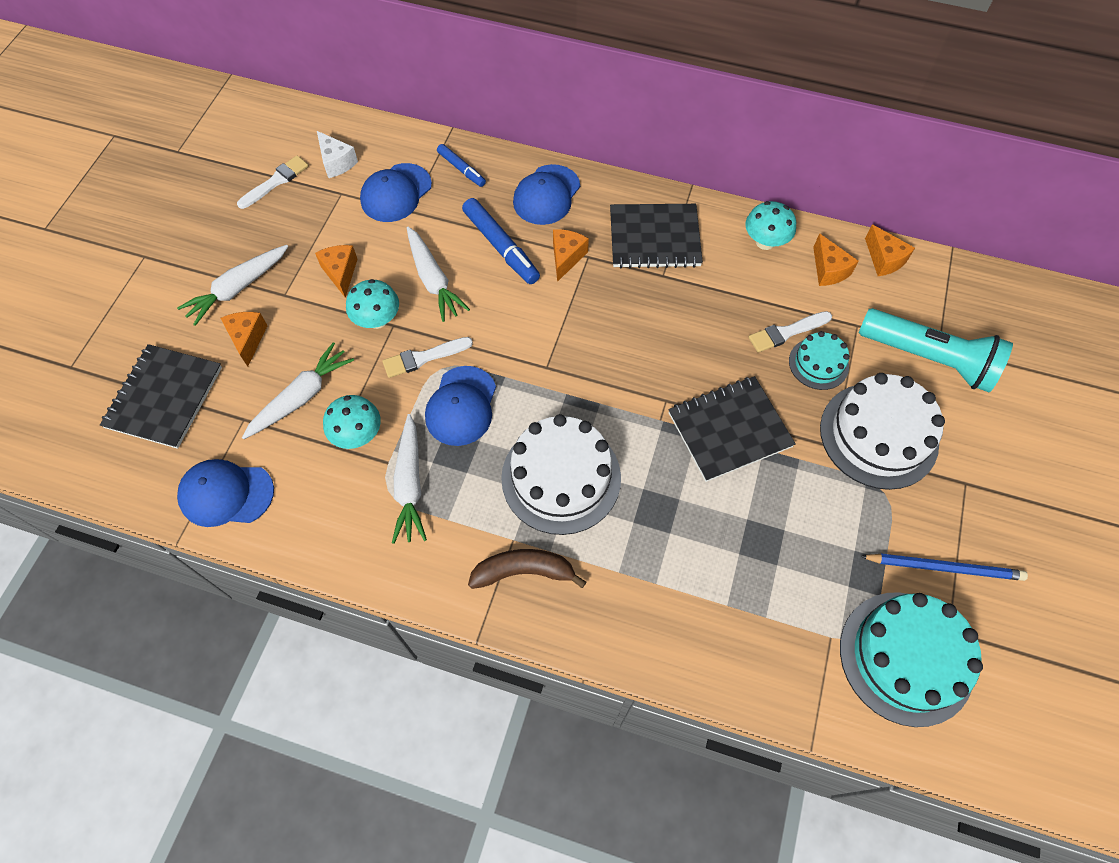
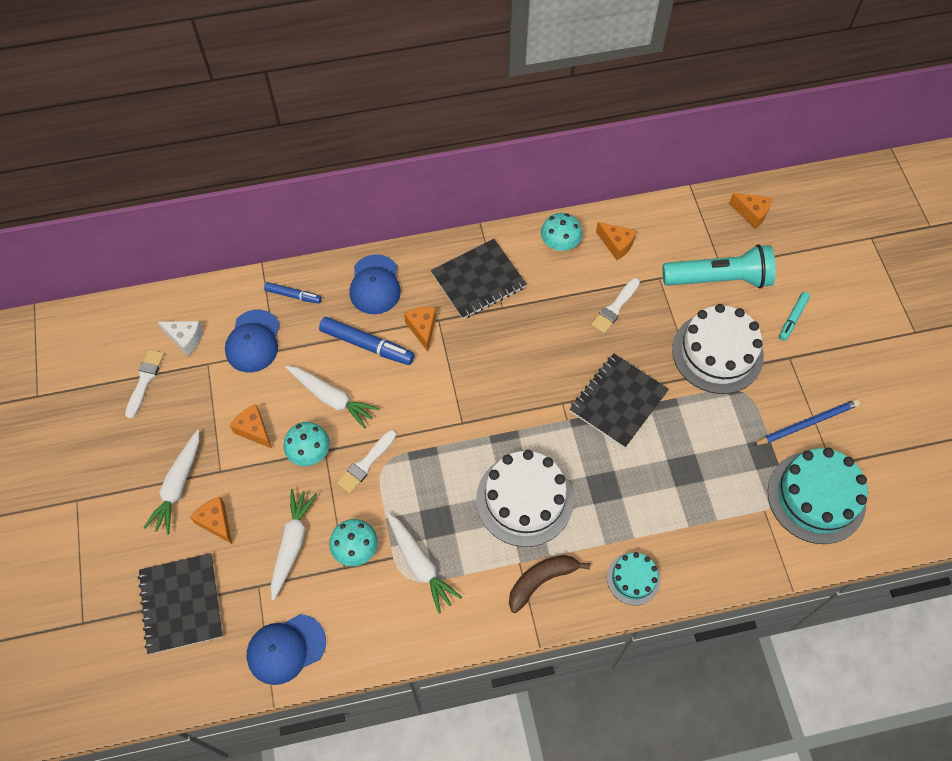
camera: 30 degrees left, 0 degrees up
blue cap [425,366,496,446] -> none
turquoise cake [789,331,850,390] -> turquoise cake moved to [607,552,661,606]
orange cheese [865,224,915,276] -> orange cheese moved to [729,193,772,229]
none -> turquoise marker [779,292,810,341]

